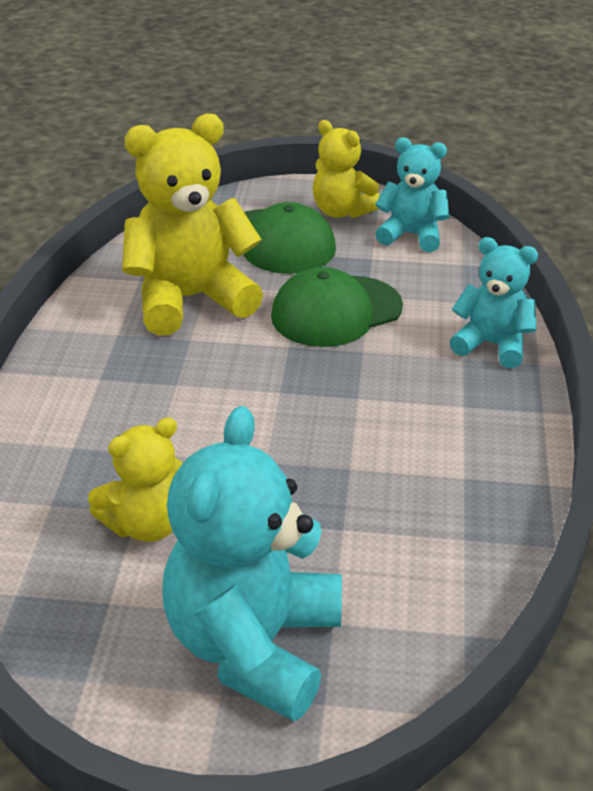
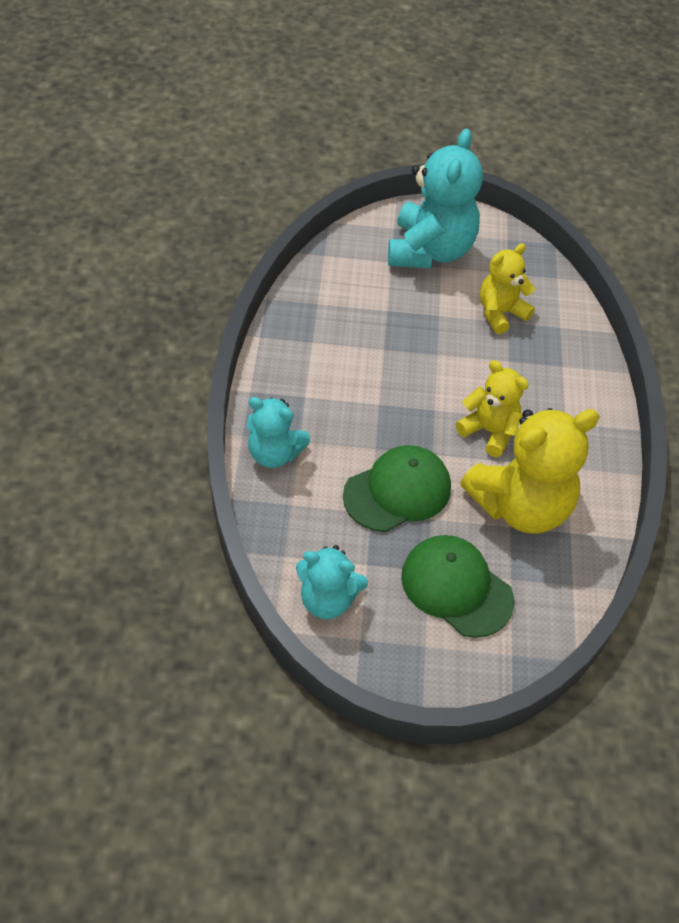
camera: 175 degrees right, 15 degrees up
yellow teddy bear [313,120,380,218] -> yellow teddy bear moved to [456,360,529,457]

